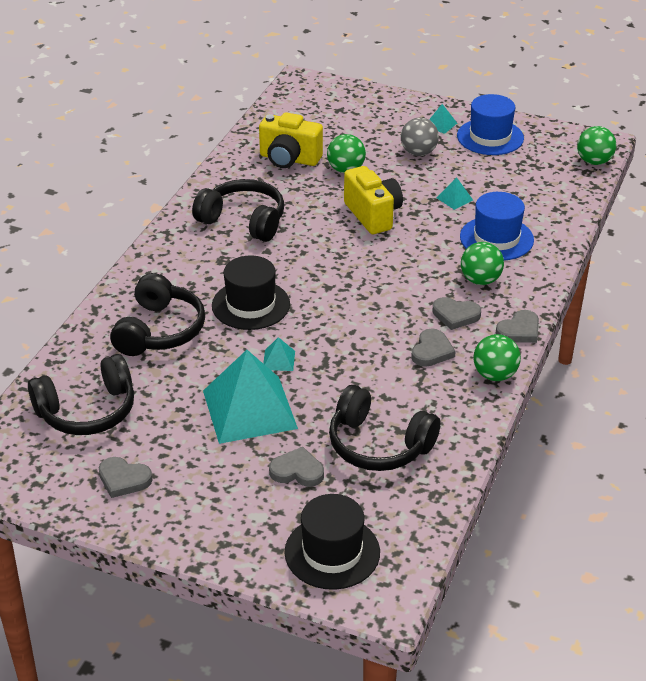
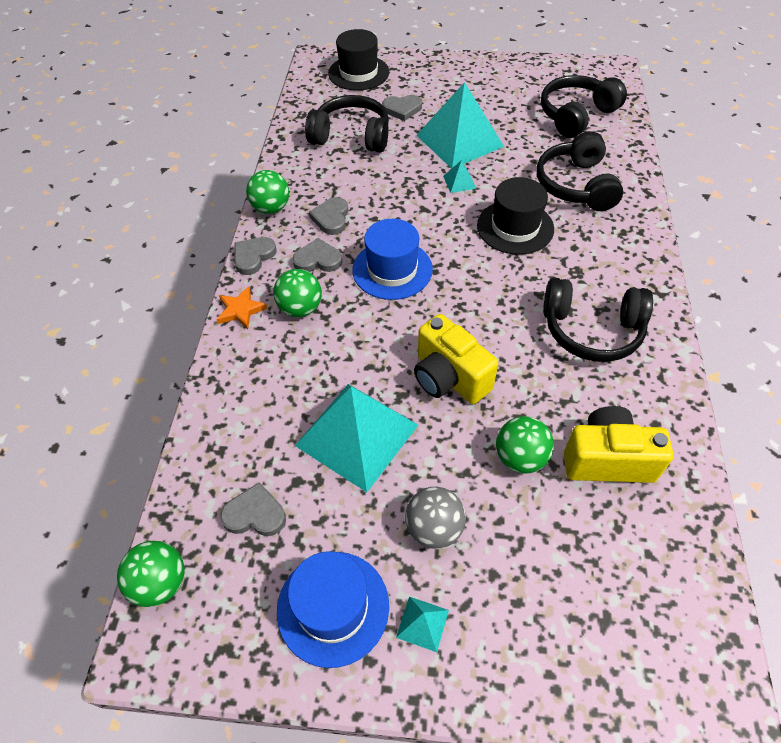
camera: 165 degrees right, 15 degrees up
grey heart [99,457,153,498] -> grey heart moved to [220,482,286,536]
turquoise pyramid [437,177,473,210] -> turquoise pyramid [295,384,418,492], size x2.50
blue hat [460,192,534,260] -> blue hat moved to [352,219,433,300]
none -> orange star [216,286,268,329]

